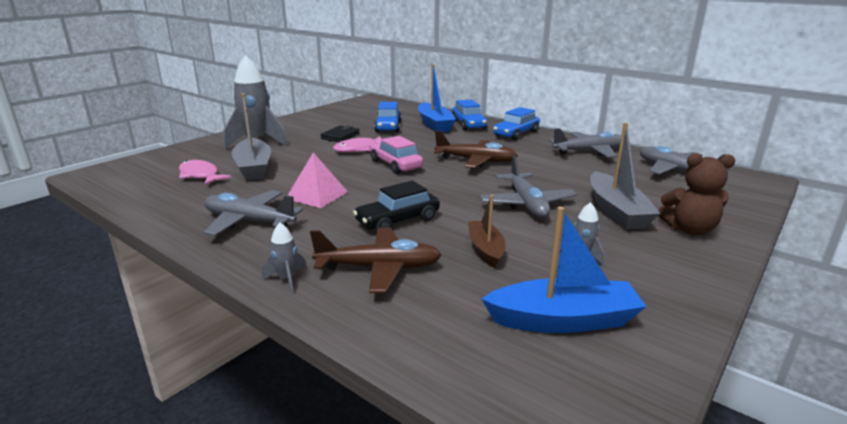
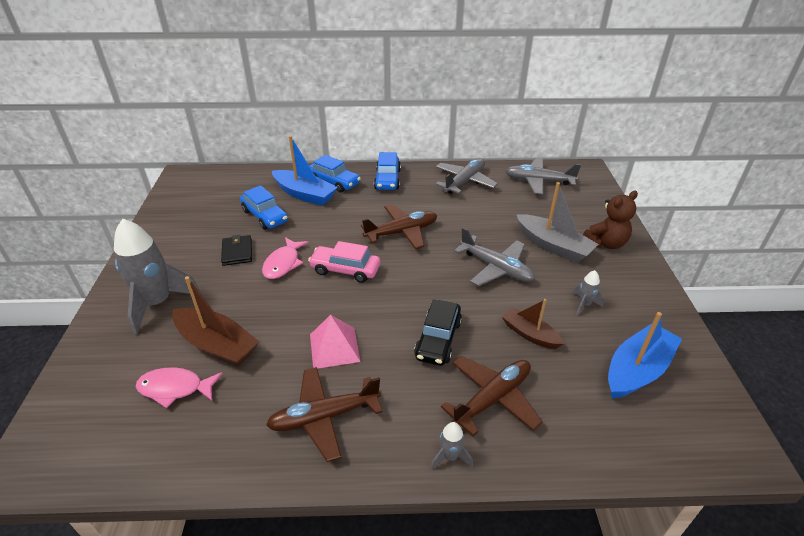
camera: 40 degrees left, 15 degrees up
grey plane [204,190,303,236] -> brown plane [266,367,383,462]
grey boat [232,93,271,180] -> brown boat [172,276,259,367]

